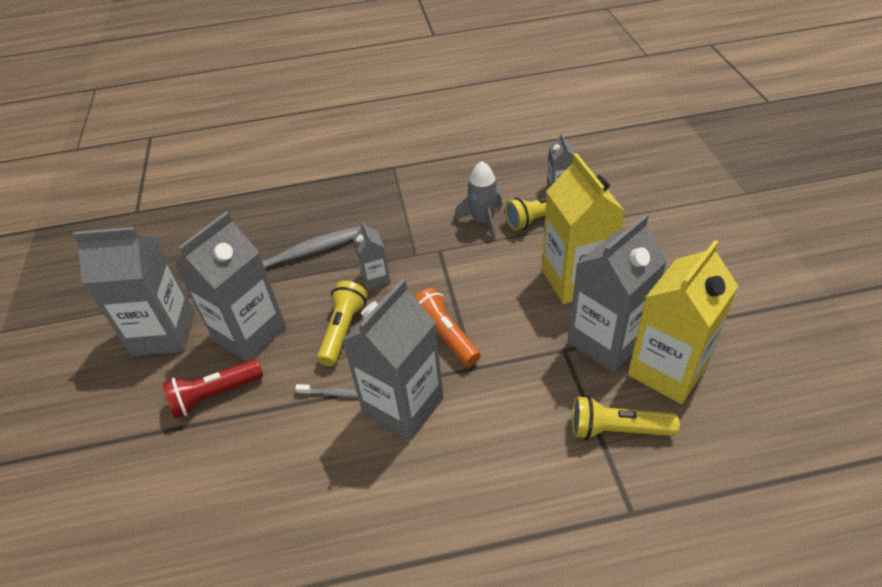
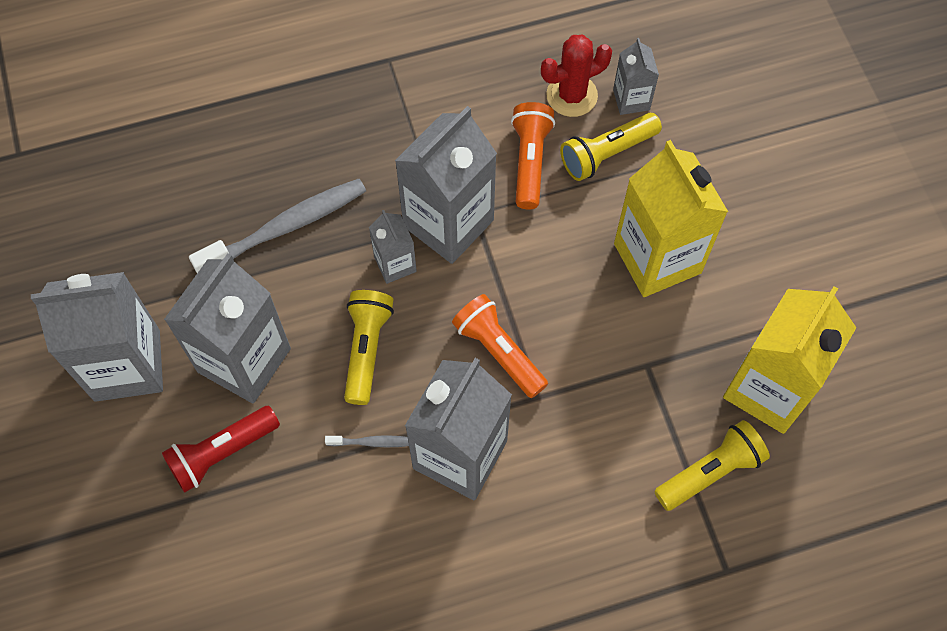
camera: 10 degrees left, 20 degrees up
grey rocket [454,161,502,240] -> orange flashlight [511,102,555,209]
grey carton [568,214,667,372] -> grey carton moved to [395,106,497,264]
yellow flashlight [572,396,680,440] -> yellow flashlight turned 150 degrees clockwise [654,420,770,511]
none -> red cactus [541,35,612,117]

